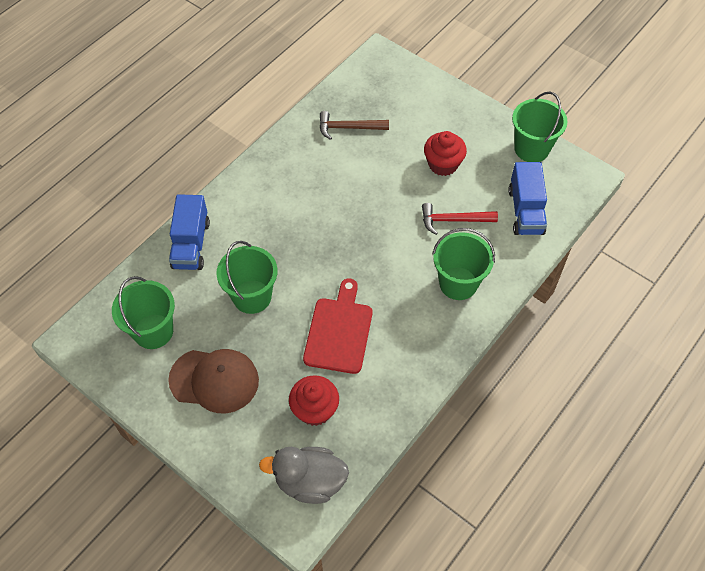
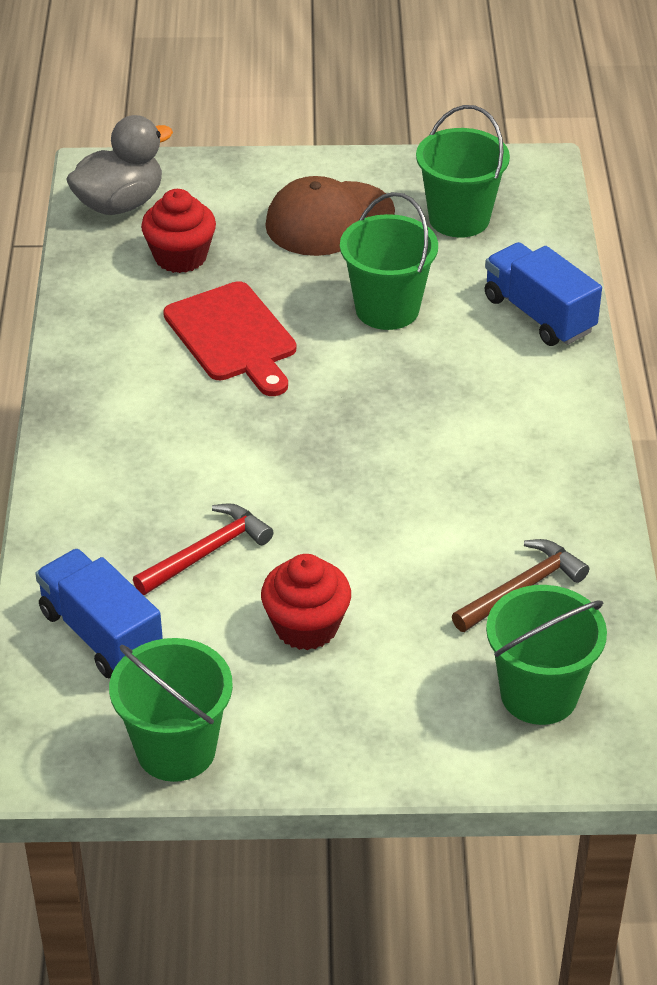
camera: 140 degrees right, 15 degrees down
green bucket [432,228,495,300] -> green bucket moved to [486,585,607,725]

